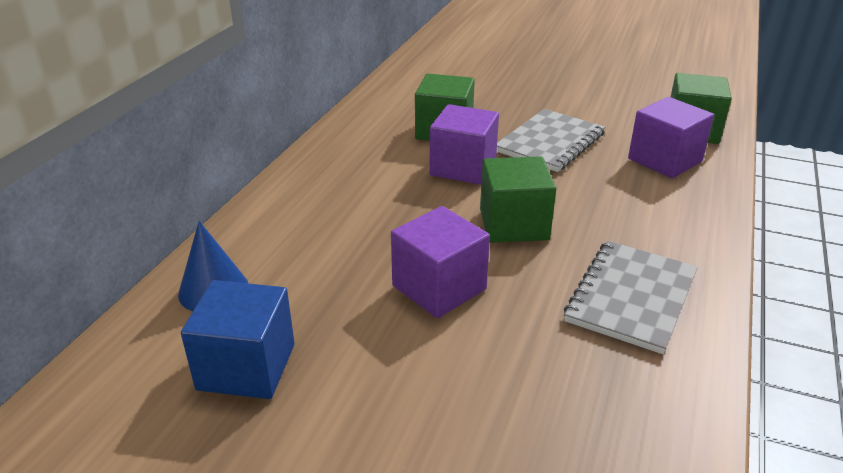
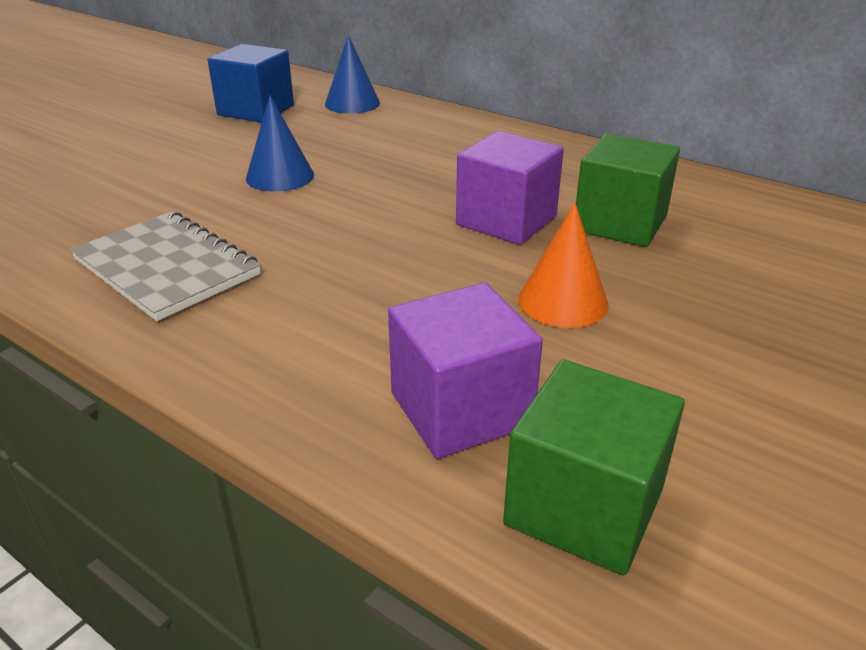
camera: 105 degrees right, 0 degrees up
purple cube [391,206,490,318] -> blue cone [246,95,314,192]
green cube [480,156,556,243] -> none
grey notebook [497,109,605,172] -> orange cone [518,203,609,328]

